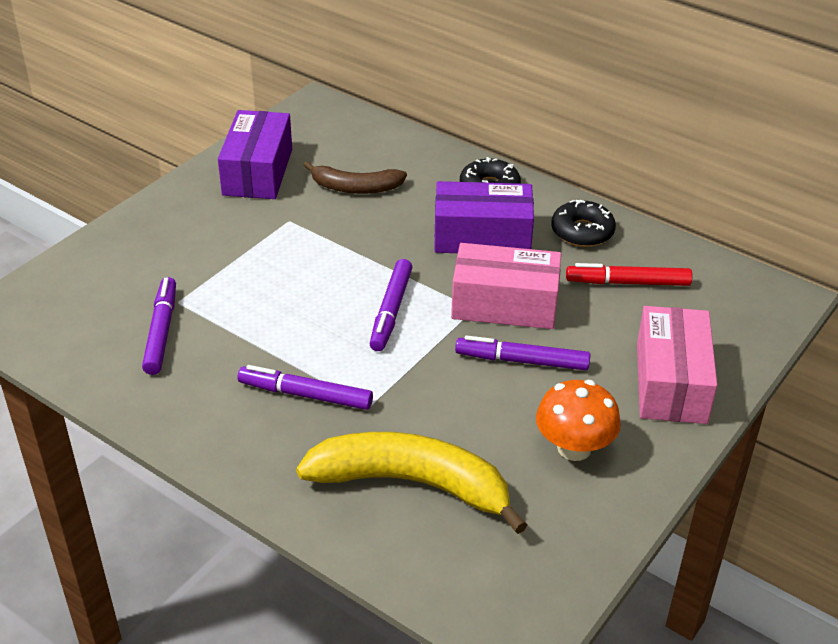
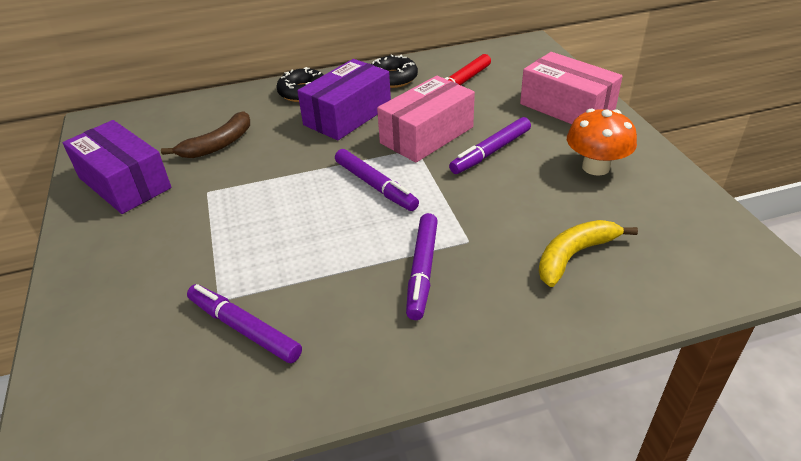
camera: 50 degrees left, 0 degrees up
purple marker [238,365,373,410] -> purple marker turned 45 degrees counterclockwise [406,213,438,320]
yellow banana [296,432,527,534] -> yellow banana [539,220,638,287], size x0.60

